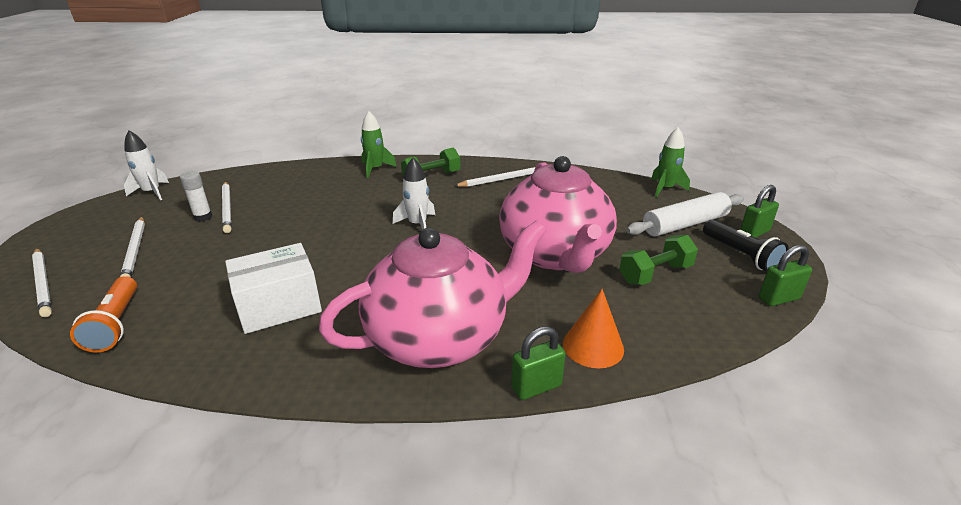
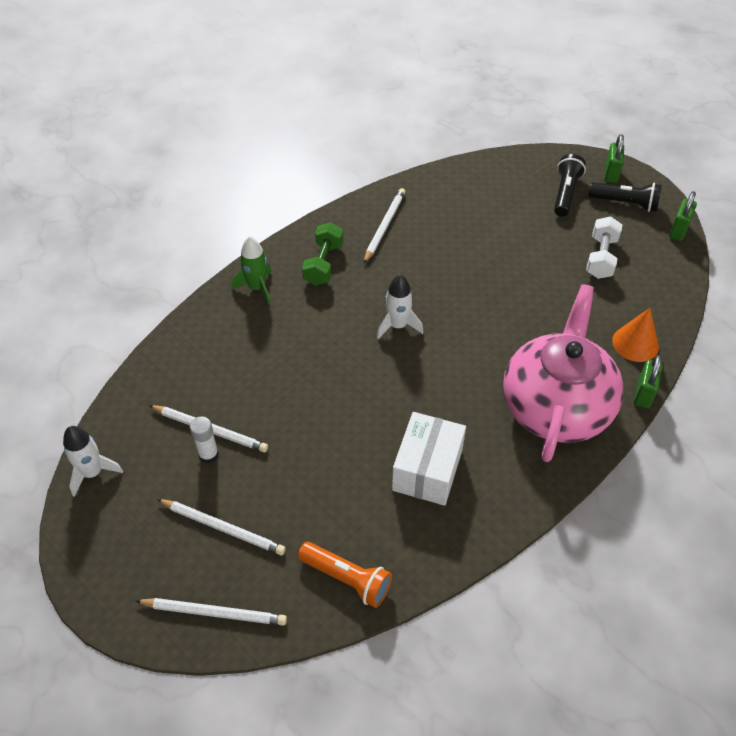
camera: 45 degrees left, 20 degrees up
pink teapot [499,156,617,273] -> none
green dumbbell [619,235,698,285] -> white dumbbell [586,216,622,279]
white rolling pin [626,192,744,237] -> black flashlight [554,154,586,217]
green rocket [651,127,690,197] -> none

